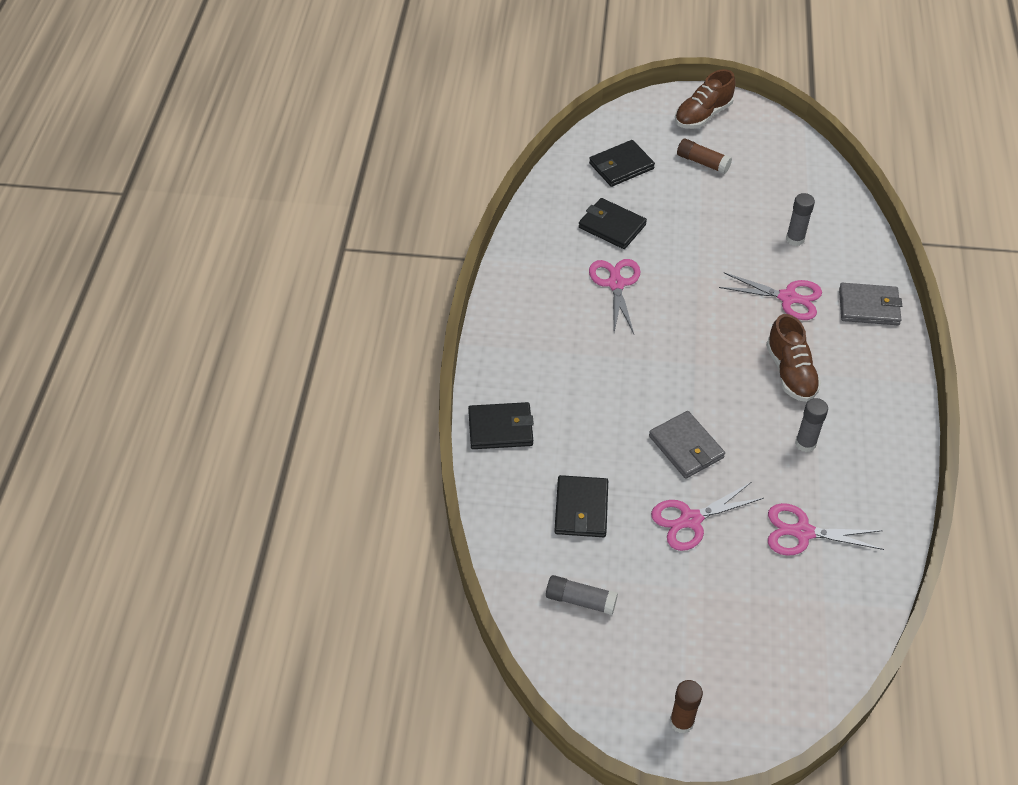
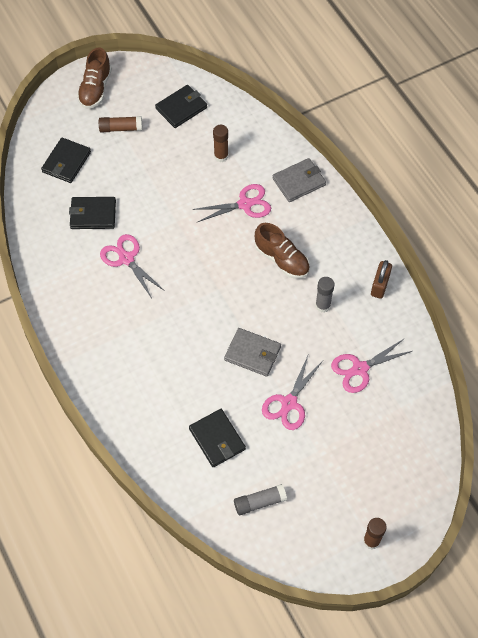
camera: 35 degrees left, 10 degrees up
black wallet [468,402,534,449] -> black wallet moved to [155,85,207,128]
grey glue stick [786,193,815,246] -> brown glue stick [213,125,228,162]
none -> brown padlock [371,260,392,299]

